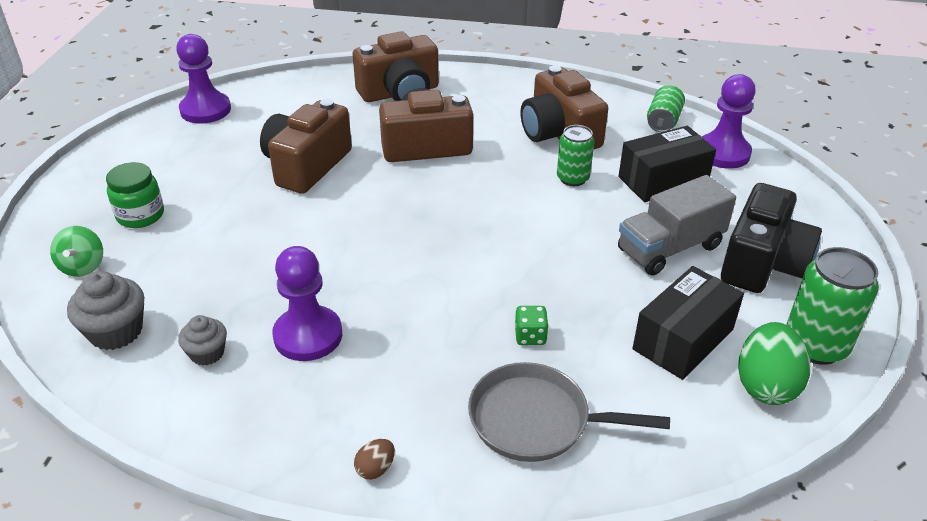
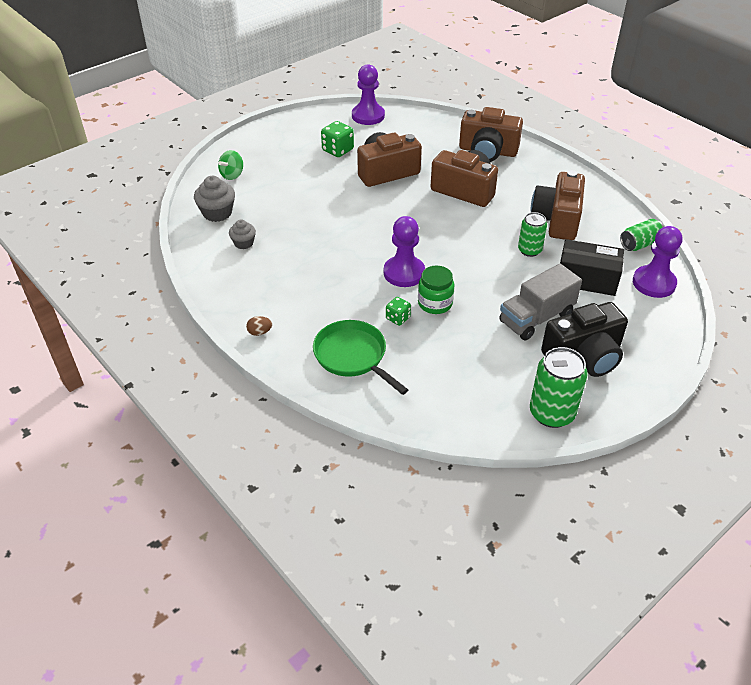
camera: 40 degrees right, 5 degrees up
green jar [106,162,164,228] -> green jar moved to [418,266,454,314]
purple pawn [272,246,342,361] -> purple pawn moved to [384,216,425,287]
grey pan [468,362,670,462] -> green pan [313,320,408,395]
grey truck [618,175,736,275] -> grey truck turned 45 degrees counterclockwise [499,264,582,340]
black box [633,266,744,380] -> none
green egg [738,322,810,405] -> none
none -> green dice [321,121,354,157]

